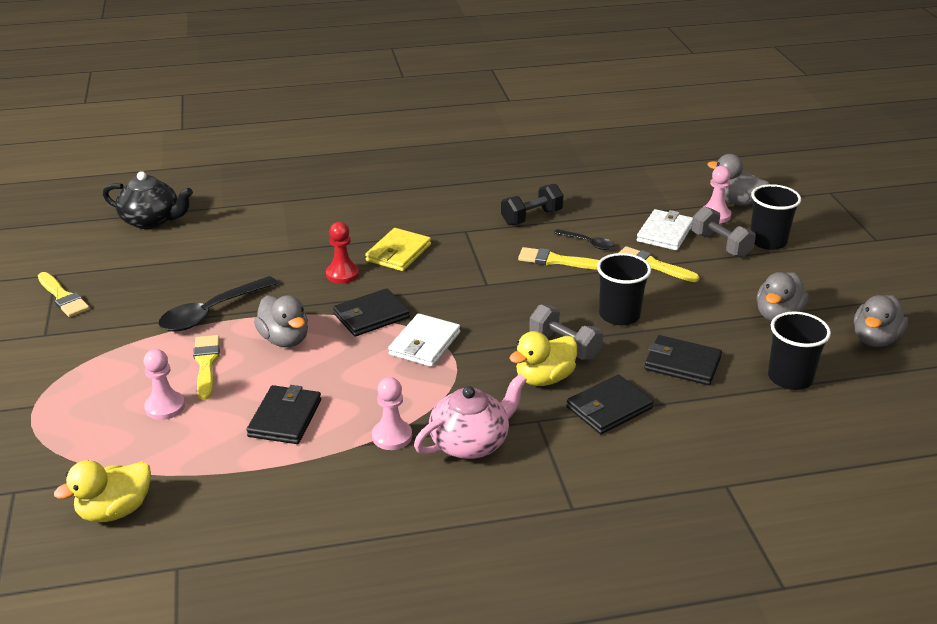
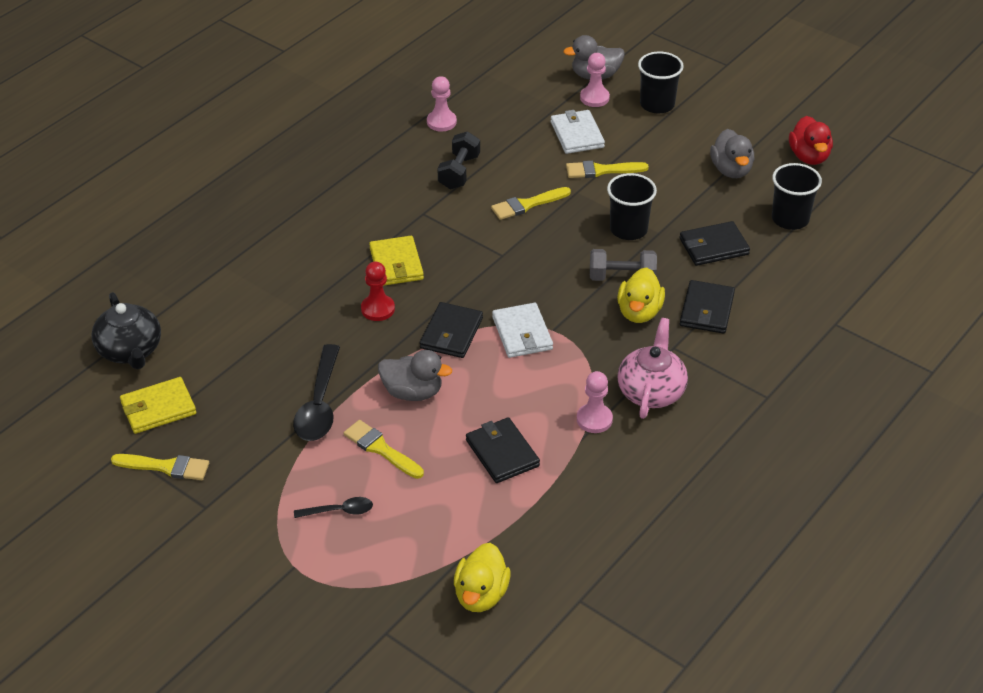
camera: 40 degrees left, 10 degrees up
black teapot [103,171,193,229] -> black teapot turned 90 degrees clockwise [91,292,161,369]
pink pawn [143,349,185,420] -> pink pawn moved to [427,76,457,132]
black spoon [554,229,615,250] -> black spoon moved to [294,497,373,518]
grey dumbbell [692,206,756,258] -> none
grey duck [854,295,908,347] -> red duck [789,116,833,165]
none -> yellow wallet [120,377,196,434]

